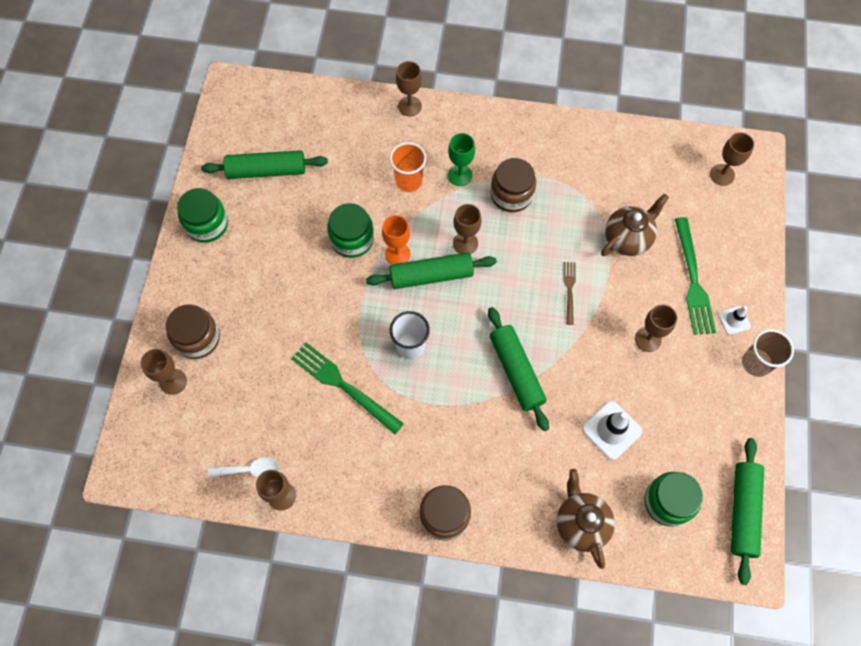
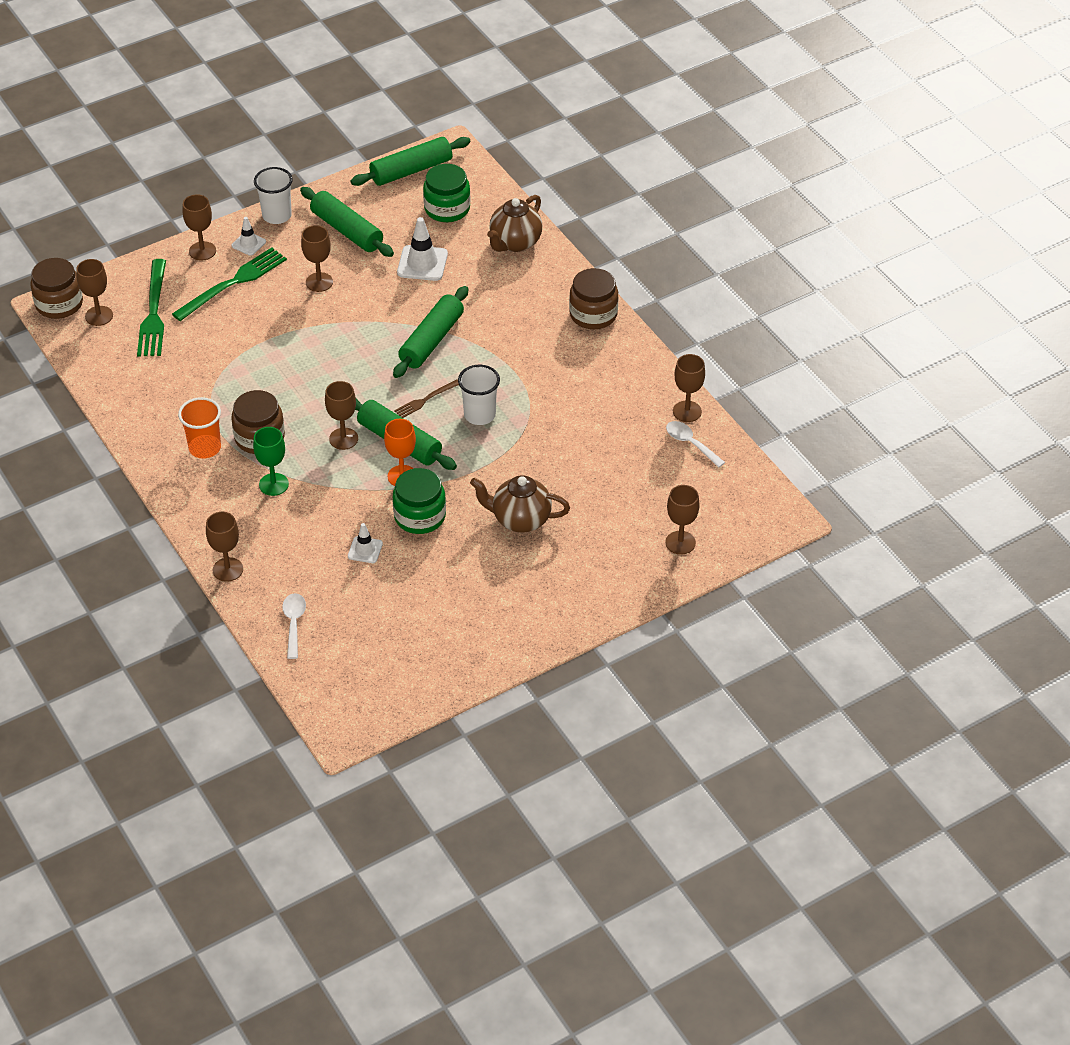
camera: 130 degrees left, 20 degrees down
brown jar [166,304,220,359] -> brown jar moved to [30,258,83,319]
green jar [177,188,228,243] -> none
green rolling pin [201,150,328,179] -> green rolling pin moved to [300,187,394,257]
green fork [291,342,404,434] -> green fork moved to [137,259,166,356]
orange cup [389,142,426,192] -> orange cup moved to [178,397,221,459]
brown fork [564,262,576,325] -> brown fork moved to [394,379,459,418]
brown teapot [601,194,669,256] -> brown teapot moved to [470,475,570,533]
brown cup [742,329,794,377] -> white cup [254,167,293,224]
none -> brown goblet [182,194,216,261]
none -> white spoon [282,593,306,659]
none -> white traffic cone [348,523,383,563]

